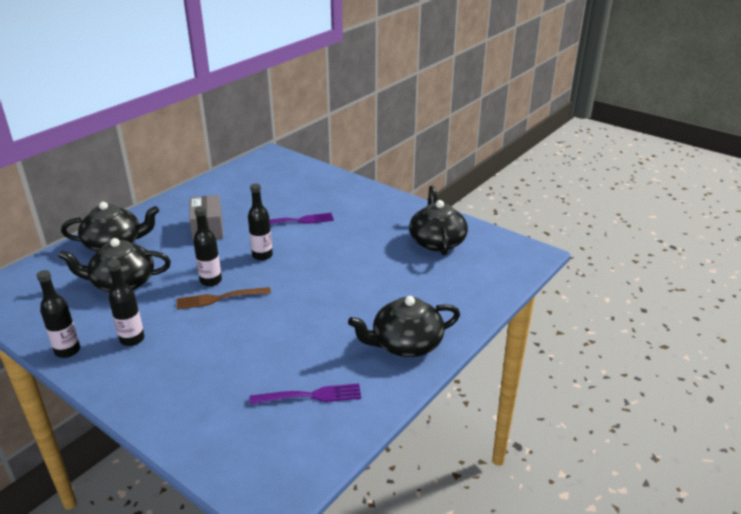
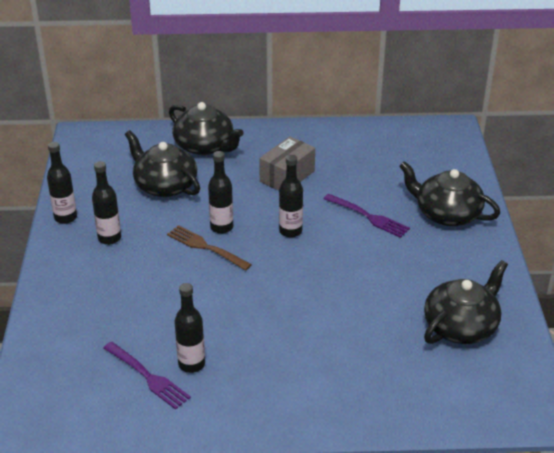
camera: 50 degrees right, 5 degrees up
black teapot [348,296,460,357] -> black teapot moved to [399,161,500,226]
none -> black bottle [174,283,205,373]

